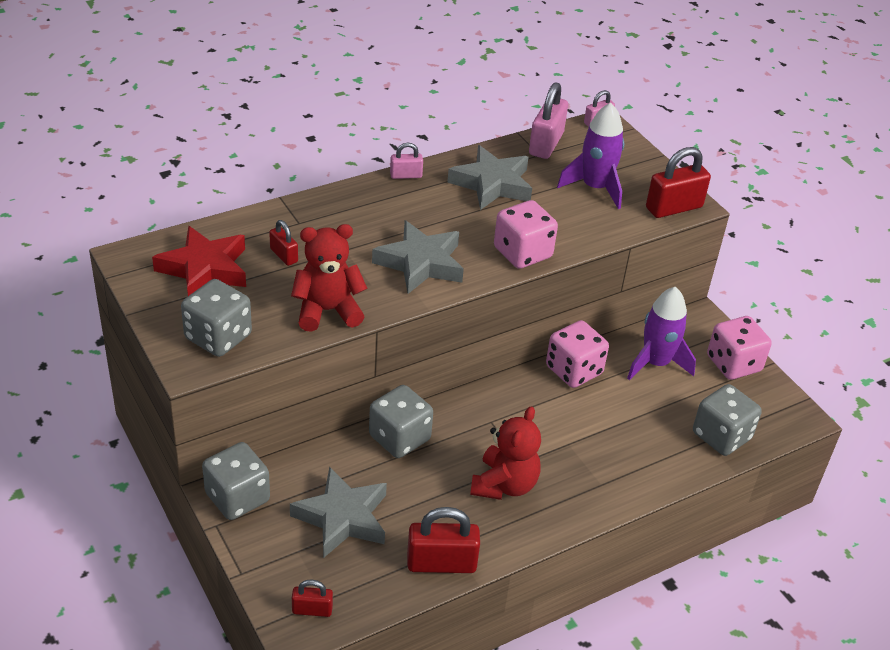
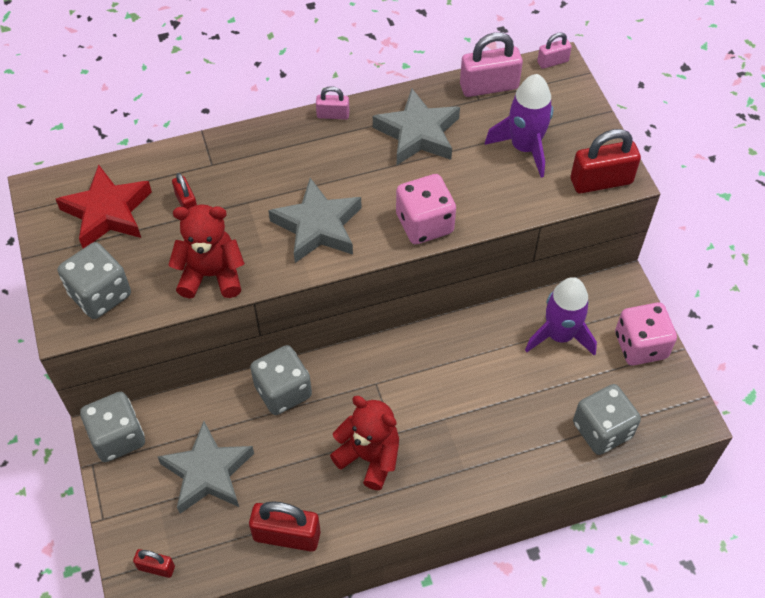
camera: 15 degrees right, 15 degrees up
red teddy bear [470,406,541,500] -> red teddy bear turned 90 degrees counterclockwise [330,396,399,490]
pink padlock [529,82,568,159] -> pink padlock turned 45 degrees clockwise [460,32,523,97]
pink dice [546,320,609,388] -> none

